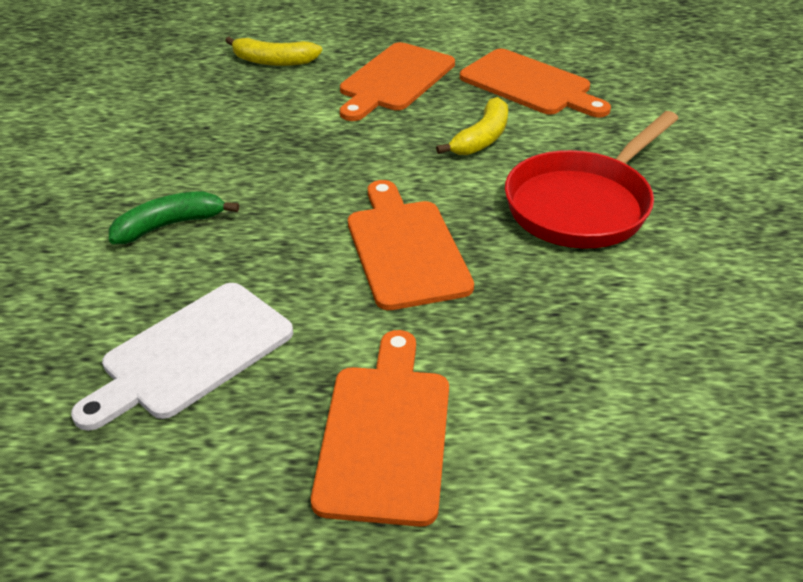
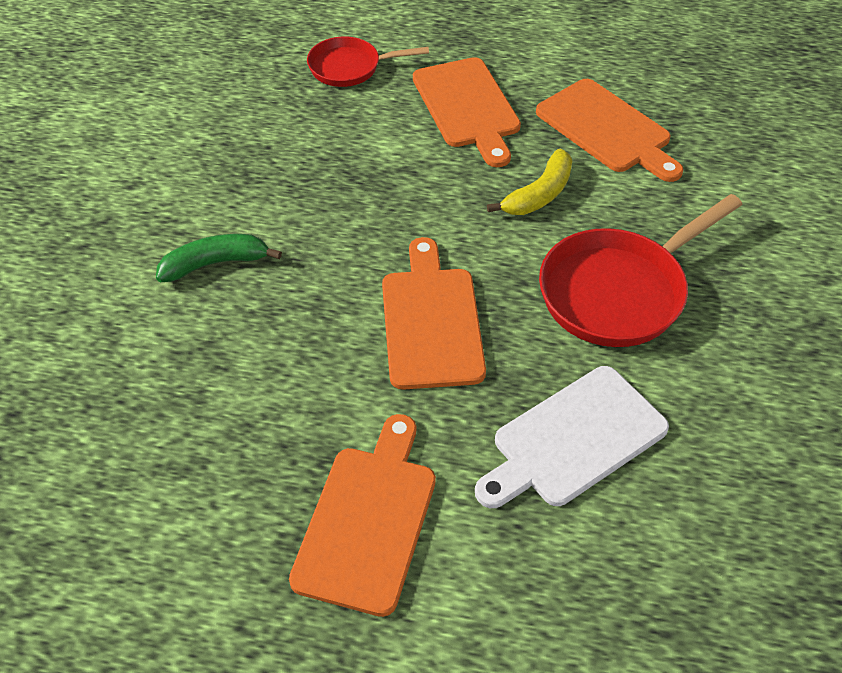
camera: 10 degrees right, 10 degrees up
white cutting board [71,283,293,431] -> white cutting board moved to [475,366,669,508]
yellow banana [225,37,322,66] -> red pan [307,37,429,87]
orange cutting board [340,42,455,121] -> orange cutting board turned 60 degrees counterclockwise [413,57,521,167]

